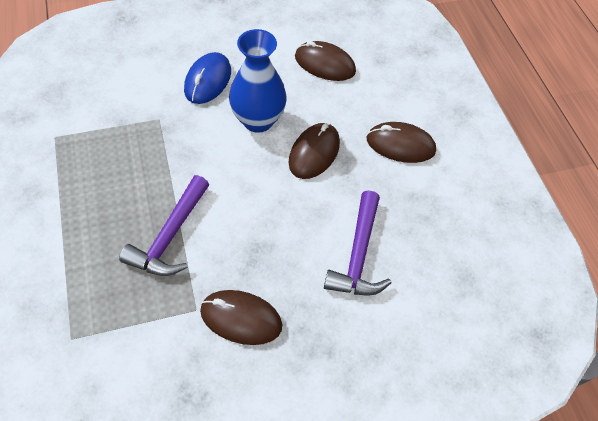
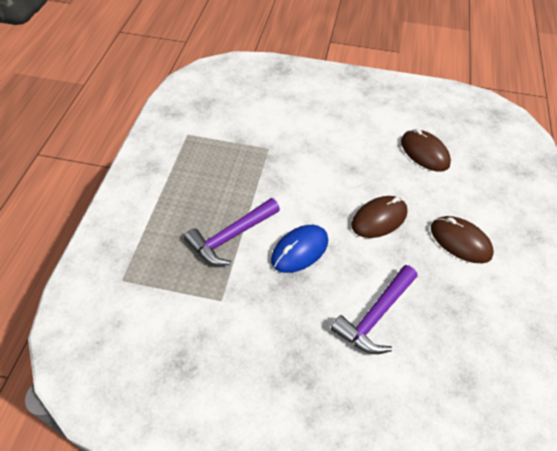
camera: 30 degrees right, 5 degrees down
blue mouse [184,52,231,104] -> blue mouse moved to [271,225,328,273]
brown mouse [200,290,282,345] -> none
blue vase [229,29,287,133] -> none

